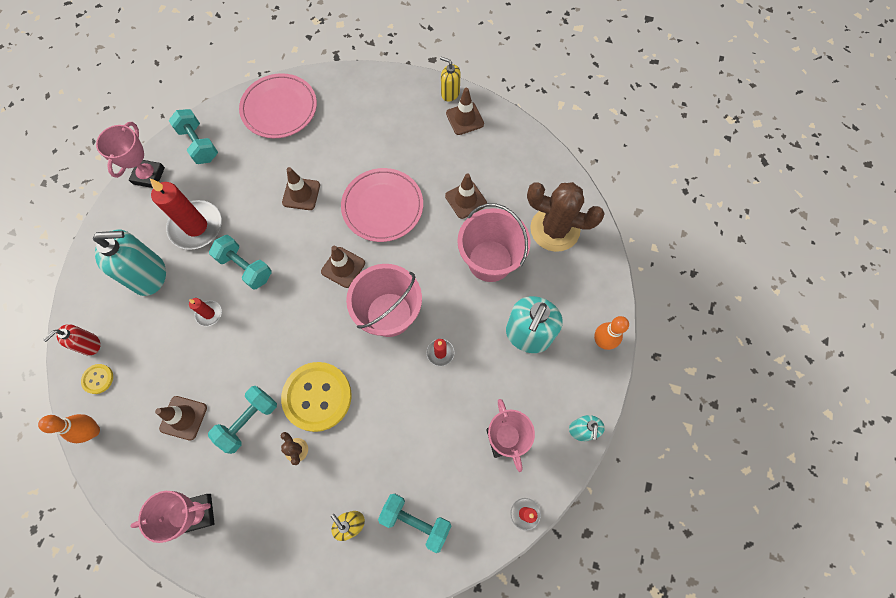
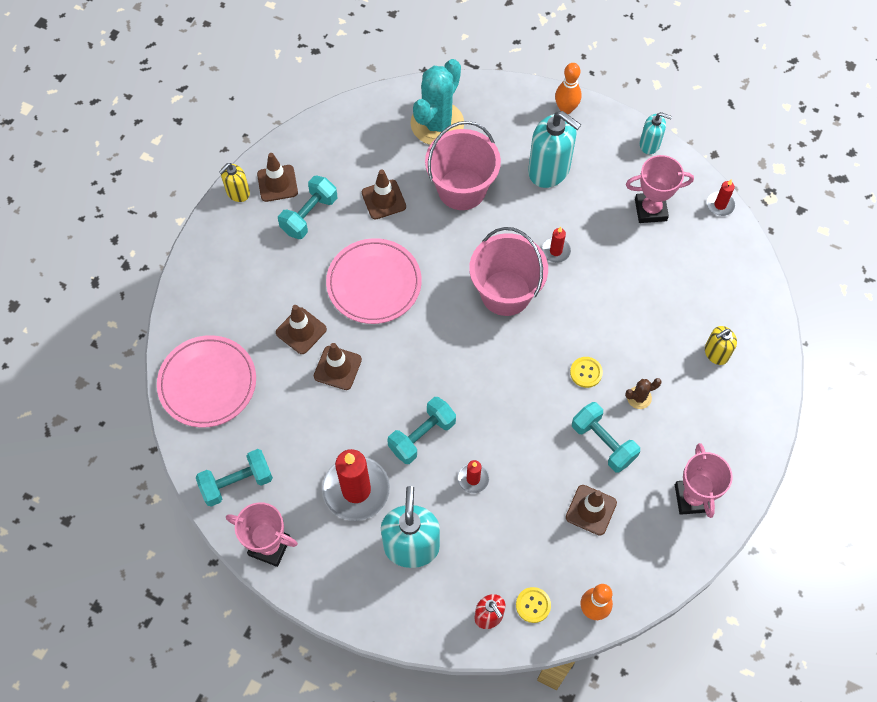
camera: 80 degrees left, 5 degrees down
yellow button [281,362,352,432] -> yellow button [570,357,603,388], size x0.44
brown traffic cone [321,246,365,288] -> brown traffic cone moved to [276,305,327,354]
turquoise dumbbell [378,494,451,553] -> turquoise dumbbell moved to [278,176,337,239]
brown cactus [527,182,605,252] -> turquoise cactus [410,59,464,145]

